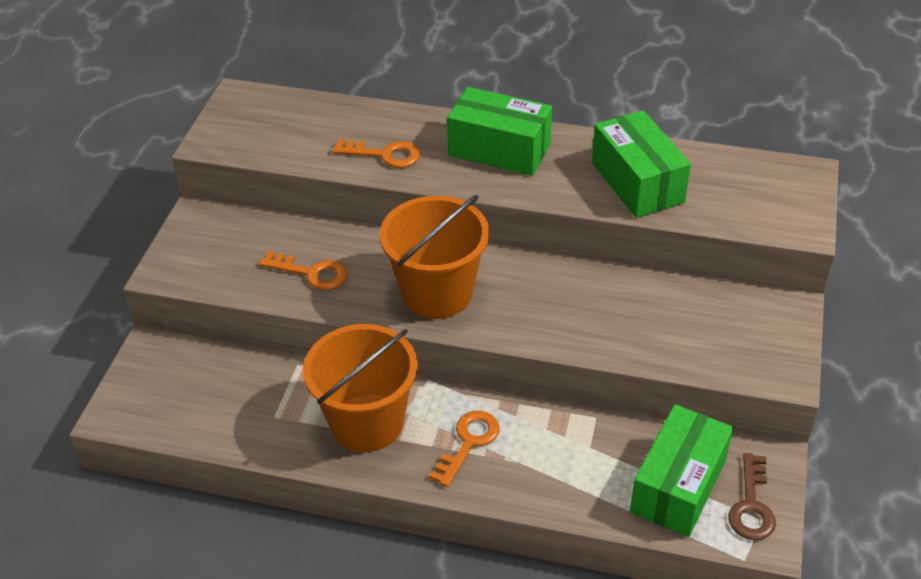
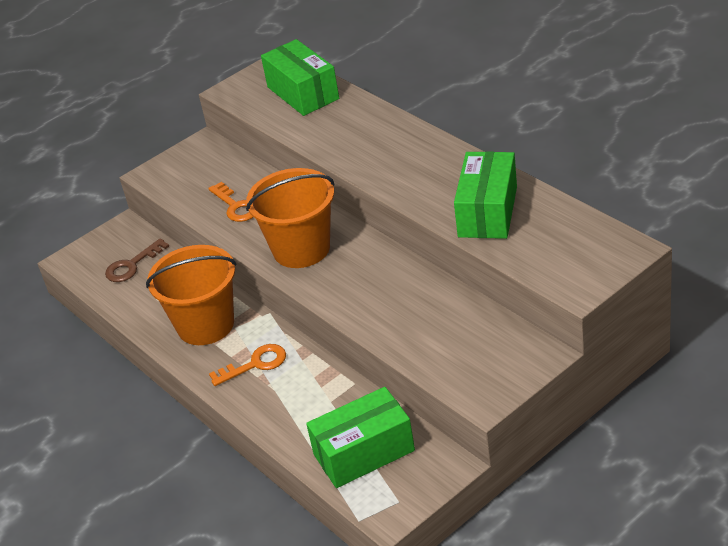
camera: 40 degrees right, 5 degrees down
orange key [333,139,420,168] -> none
green box [447,87,552,176] -> green box moved to [261,39,339,116]
brown key [728,453,776,540] -> brown key moved to [105,238,169,282]

